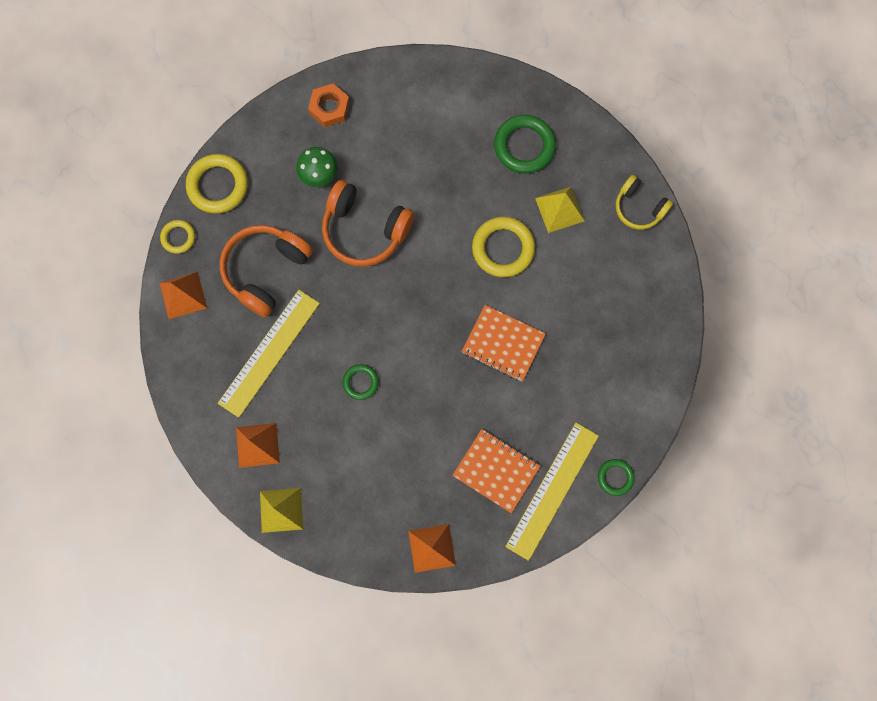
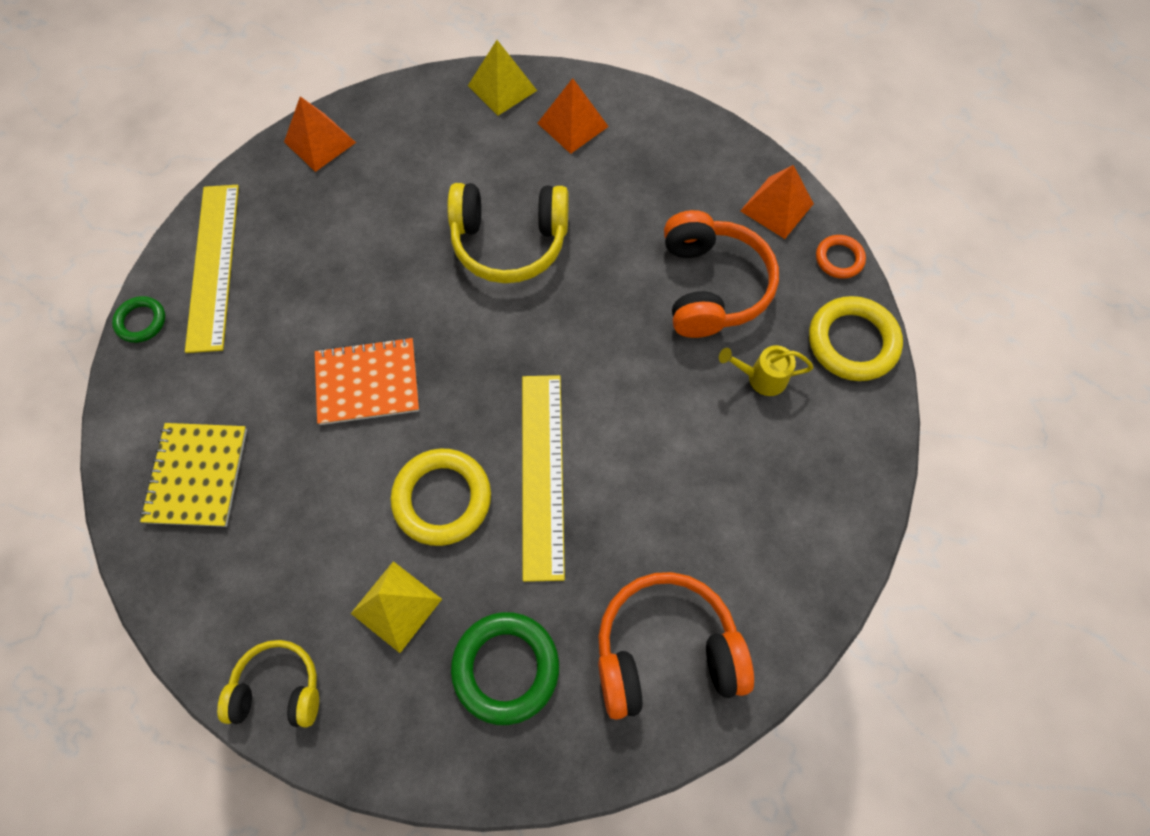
camera: 145 degrees right, 10 degrees down
yellow ring [160,220,195,254] -> orange ring [816,235,866,279]
yellow ruler [218,290,320,418] -> yellow ruler moved to [522,375,565,582]
green mushroom [296,147,338,187] -> none
orange nut [308,84,350,127] -> none
orange headphones [322,180,414,267] -> orange headphones moved to [598,572,754,720]
green ring [343,364,379,400] -> yellow headphones [447,183,569,283]
orange notebook [452,429,540,513] -> none
none -> yellow notebook [140,423,247,527]
none -> yellow watering can [719,345,814,396]

